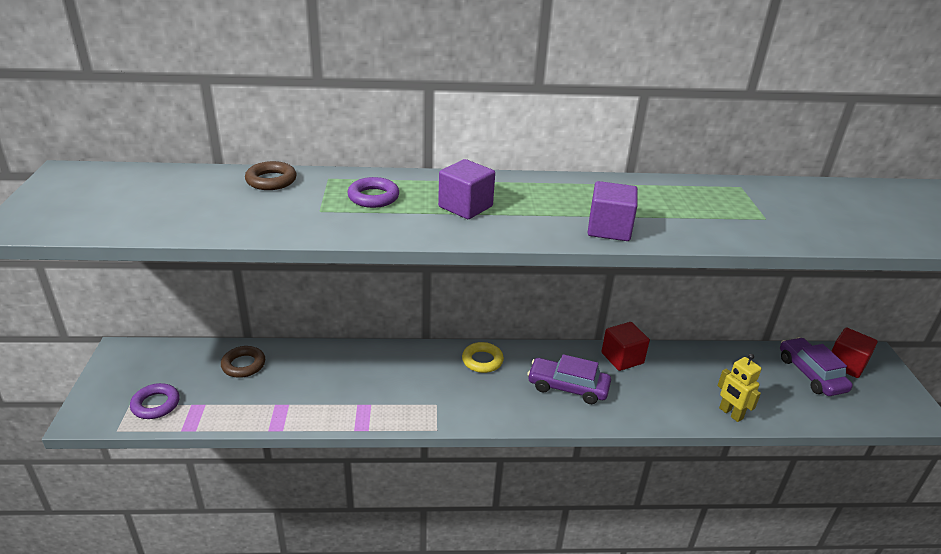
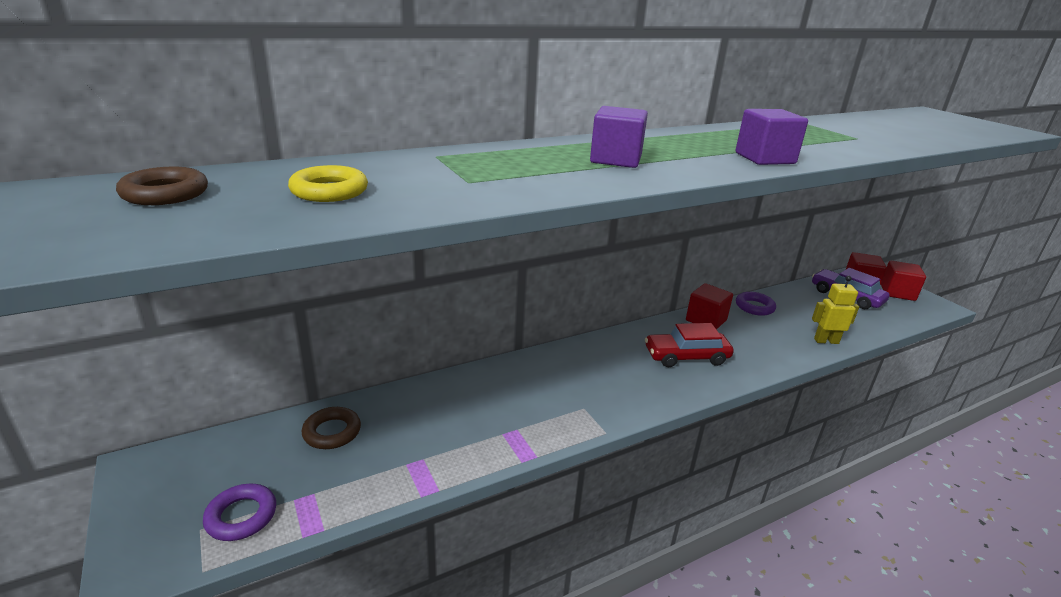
camera: 25 degrees left, 5 degrees down
brown ring [245,161,297,190] -> brown ring moved to [116,167,208,205]
purple ring [347,177,399,208] -> purple ring moved to [736,292,776,316]
yellow ring [462,342,504,373] -> yellow ring moved to [288,165,368,202]
purple car [527,354,611,404] -> red car [645,323,734,367]
yellow robot [717,354,762,422] -> yellow robot turned 150 degrees clockwise [812,276,859,344]
none -> red cube [881,261,926,301]

